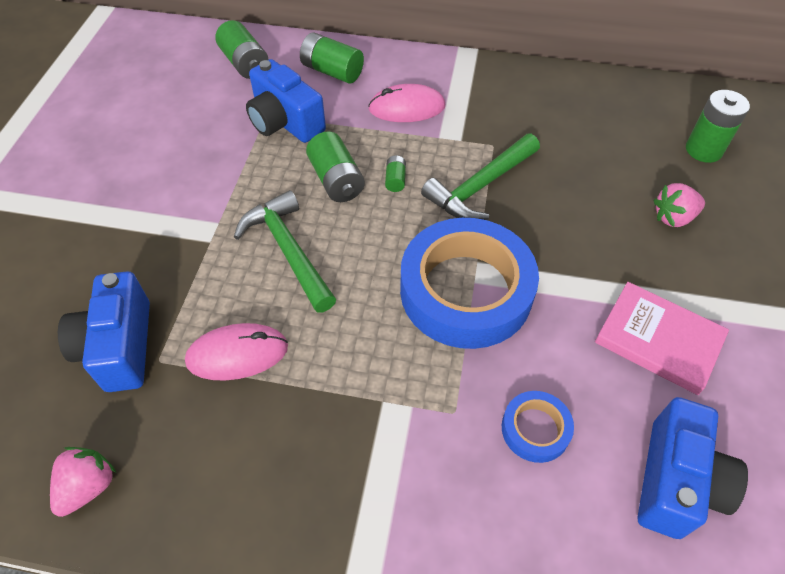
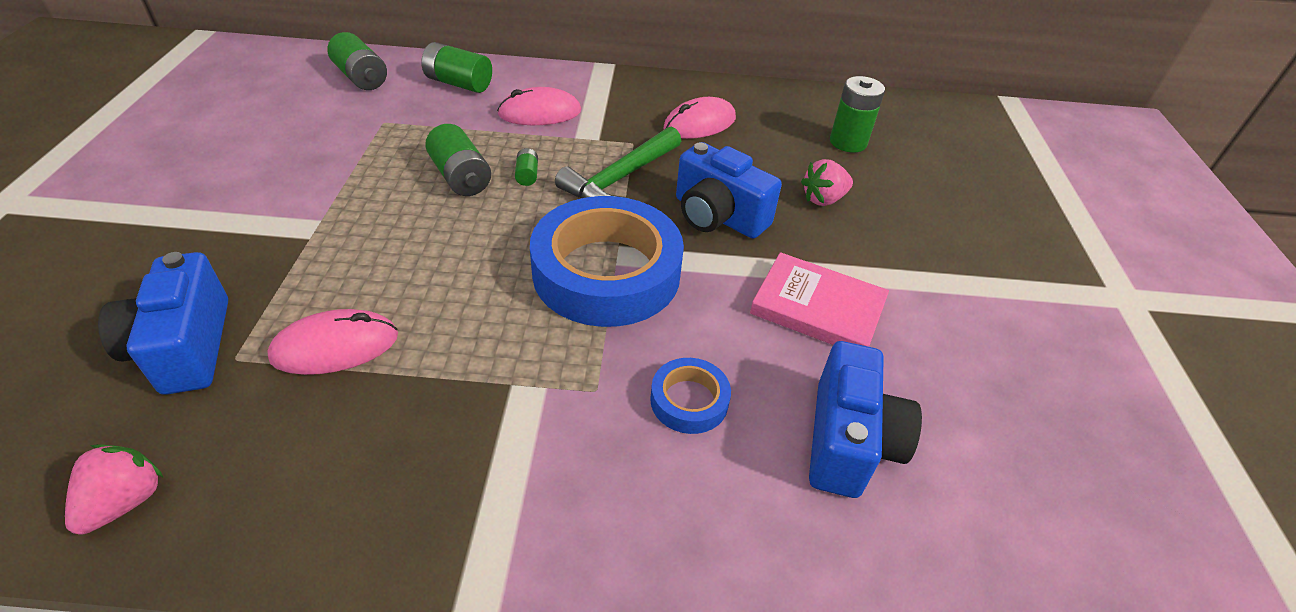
camera: 10 degrees left, 10 degrees down
green hammer [234,190,336,313] -> none
blue camera [246,59,326,143] -> blue camera moved to [676,142,782,239]
none -> pink mouse [664,97,736,139]

